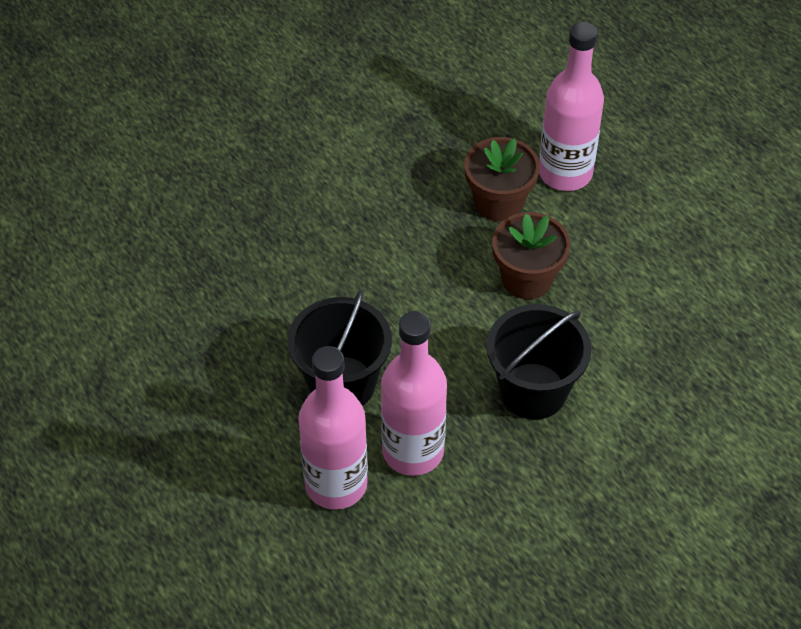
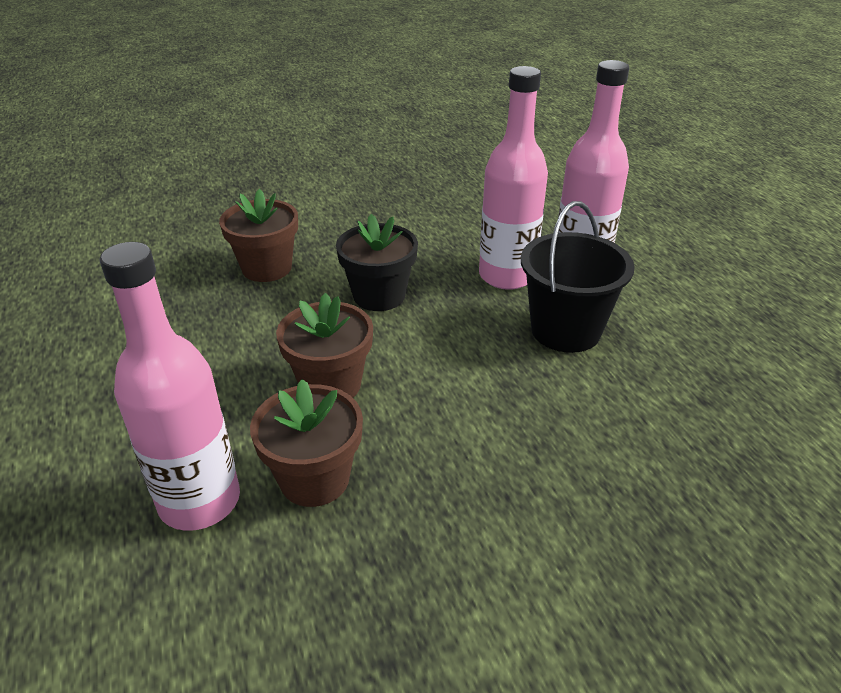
camera: 165 degrees left, 15 degrees down
black bucket [486,304,591,420] -> black flower pot [336,214,418,311]
none -> brown flower pot [219,189,298,282]

